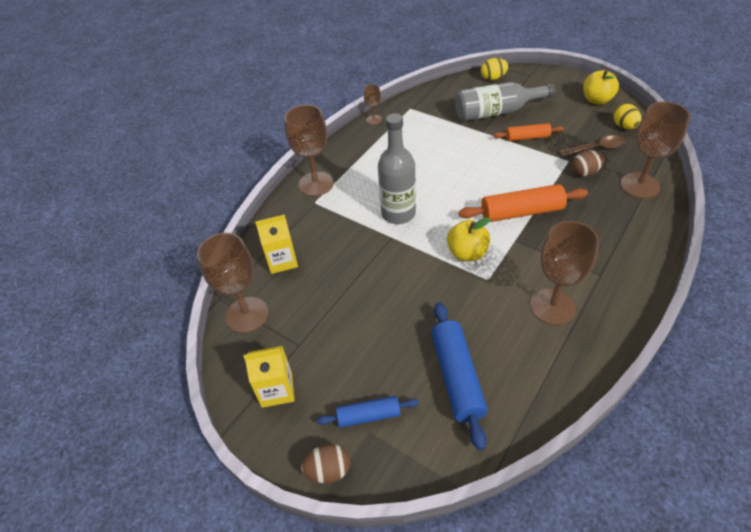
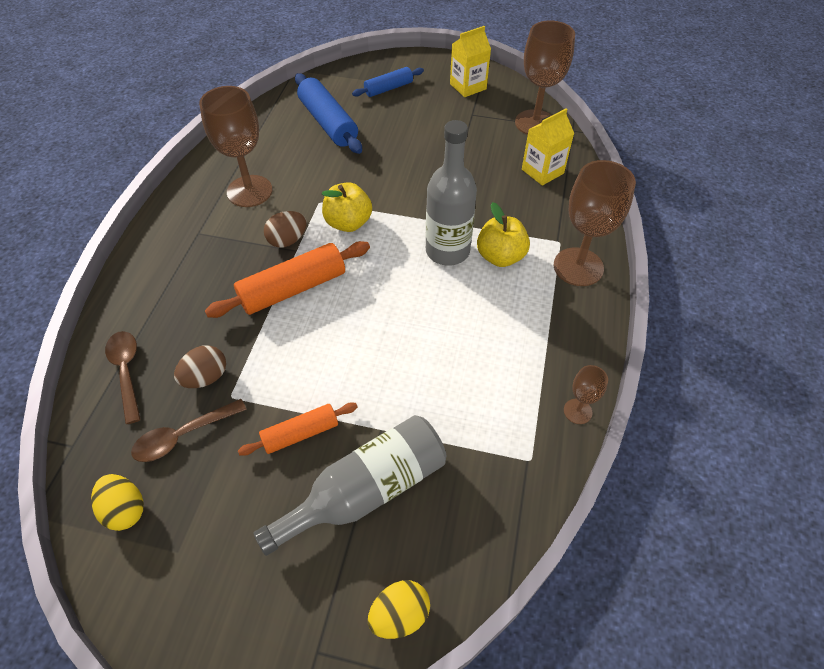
camera: 155 degrees right, 5 degrees up
brown egg [301,444,350,483] -> brown egg moved to [264,211,307,247]
yellow apple [583,70,619,105] -> yellow apple moved to [477,202,530,267]
brown goblet [620,102,690,199] -> brown spoon [105,331,141,424]

